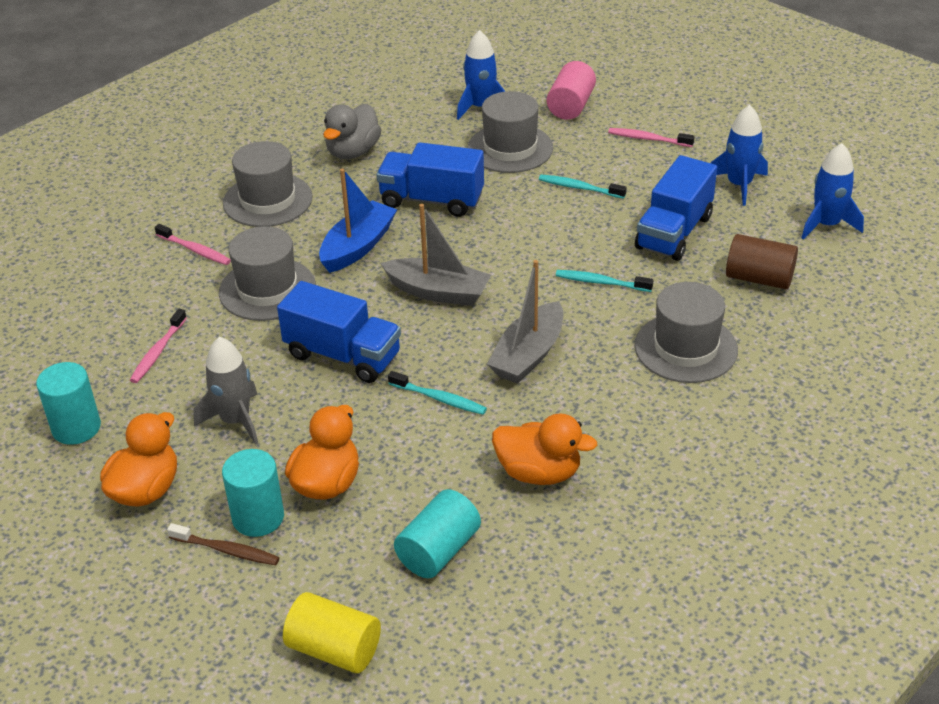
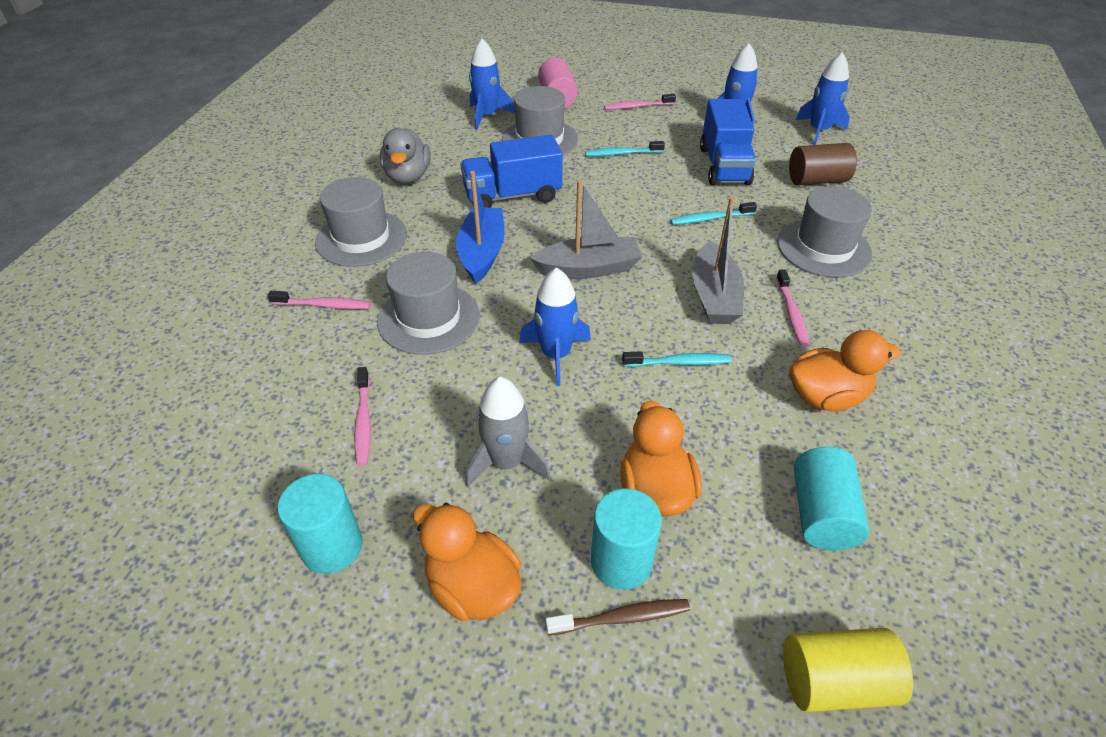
camera: 30 degrees left, 5 degrees up
orange duck [100,412,177,507] -> orange duck turned 45 degrees counterclockwise [413,503,522,621]
blue truck [277,281,401,383] -> blue rocket [519,267,591,386]
none -> pink toothbrush [776,270,809,347]

